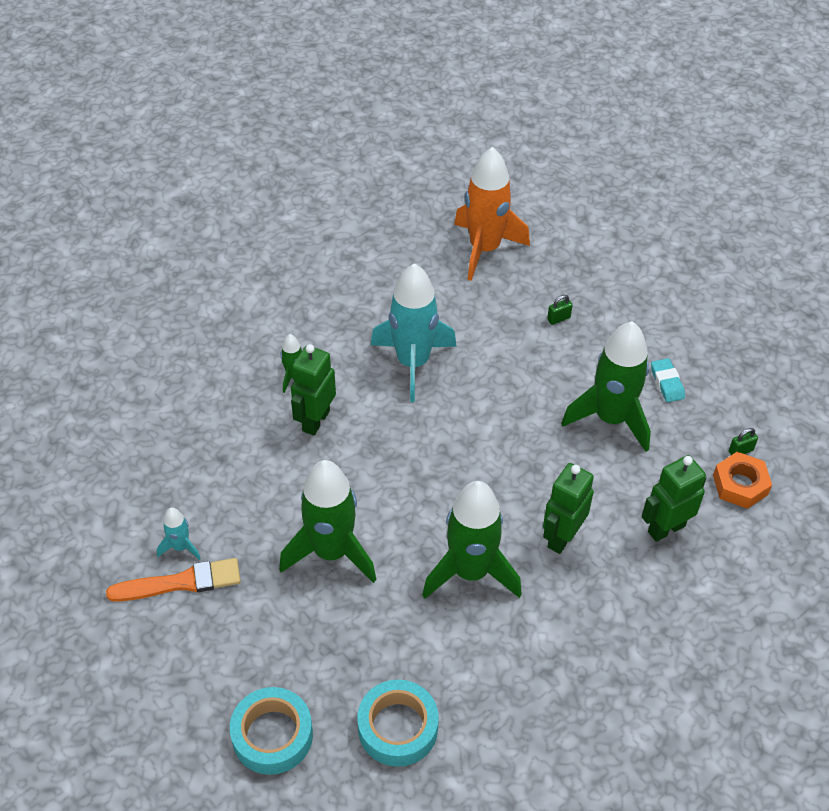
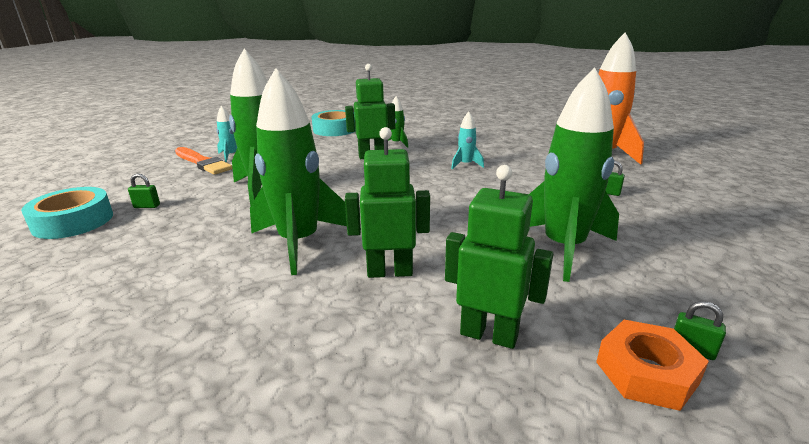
camera: 55 degrees right, 25 degrees down
turquoise tape [357,680,439,767] -> turquoise tape moved to [312,110,355,136]
turquoise rocket [371,263,457,402] -> turquoise rocket [451,112,484,169], size x0.45
turquoise eraser [651,358,685,402] -> none
none -> green padlock [128,174,160,208]

